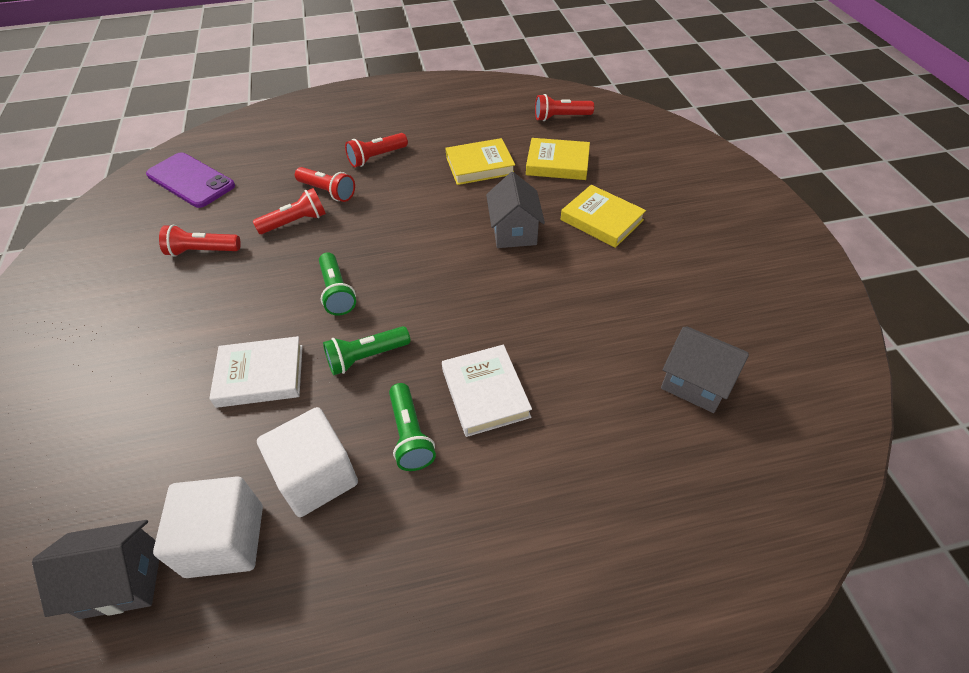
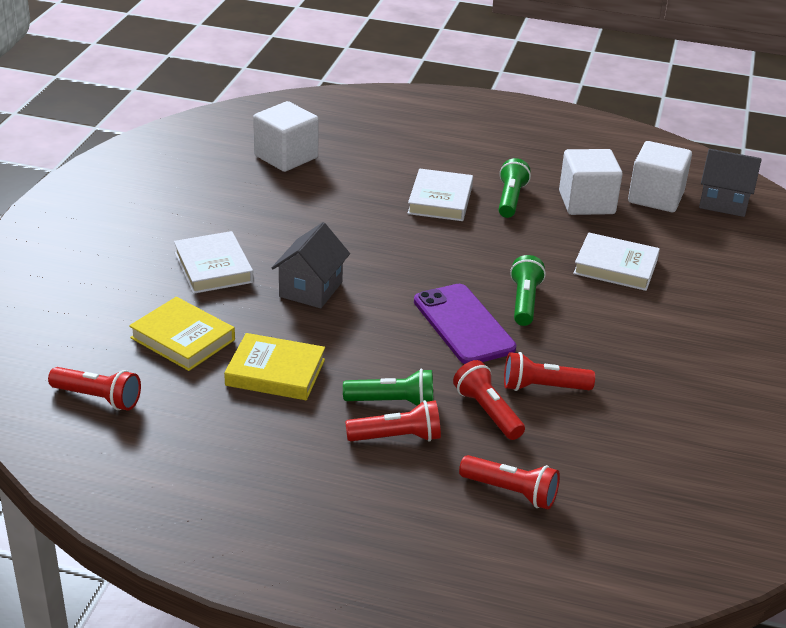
camera: 155 degrees left, 15 degrees down
purple phone [146,152,235,208] -> purple phone moved to [414,284,516,364]
red flashlight [159,225,241,257] -> red flashlight moved to [459,455,560,510]
green flashlight [323,326,411,375] -> green flashlight moved to [343,369,433,406]
yellow book [560,185,646,248] -> white book [174,231,253,294]
grey house [661,327,749,413] -> white cube [253,101,319,172]

